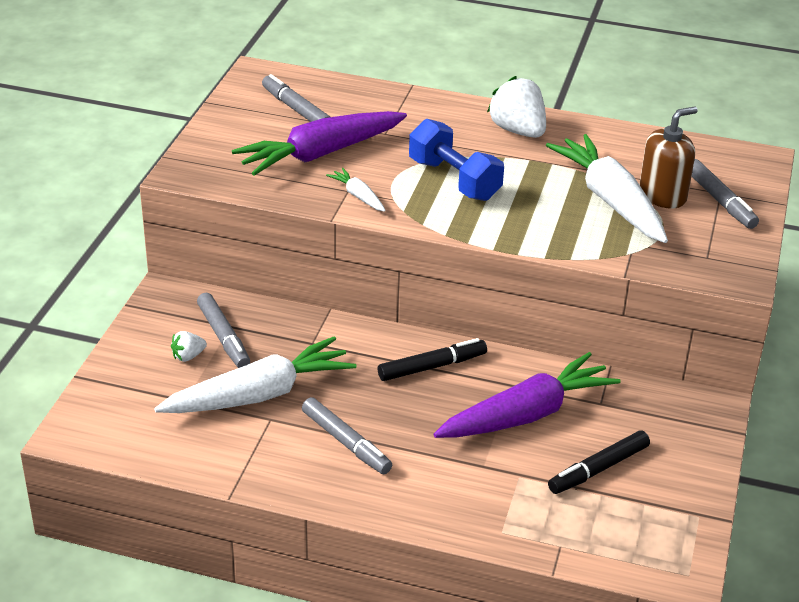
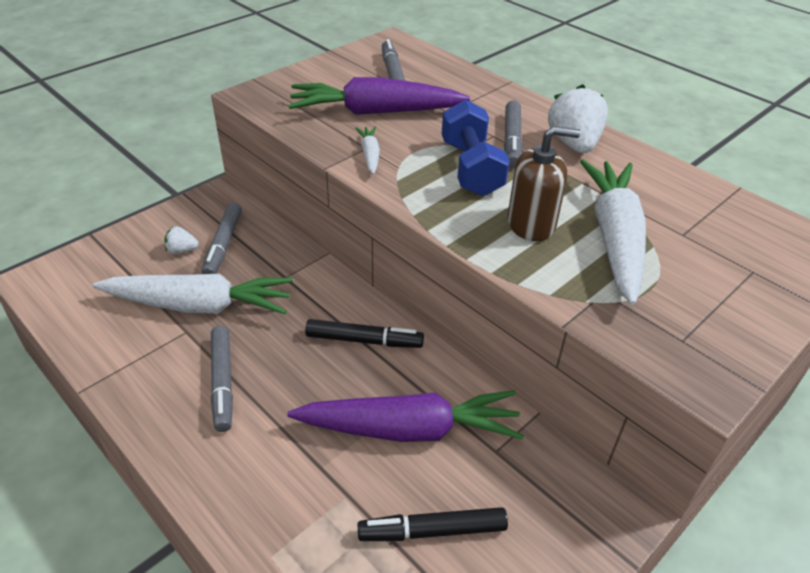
camera: 30 degrees right, 5 degrees up
brown soap dispenser [639,106,698,209] -> brown soap dispenser moved to [507,126,580,241]
grey marker [692,159,759,229] -> grey marker moved to [504,100,522,168]

